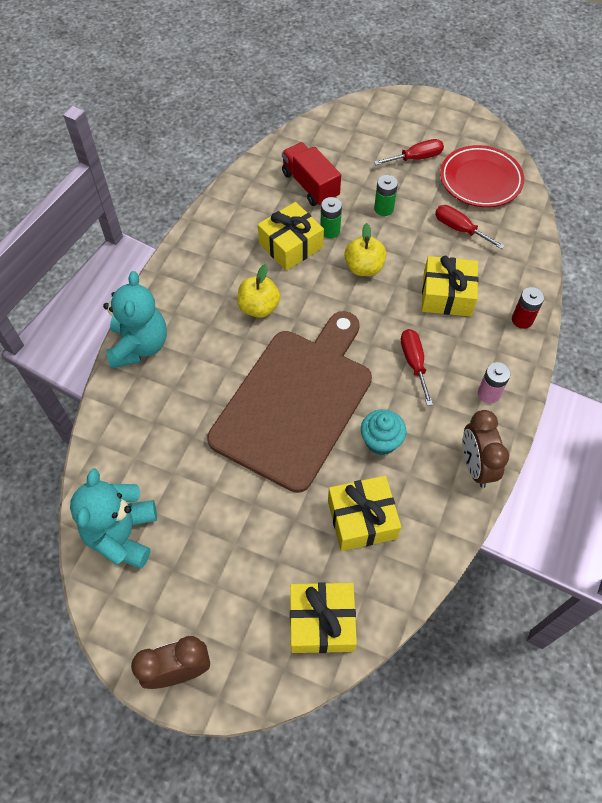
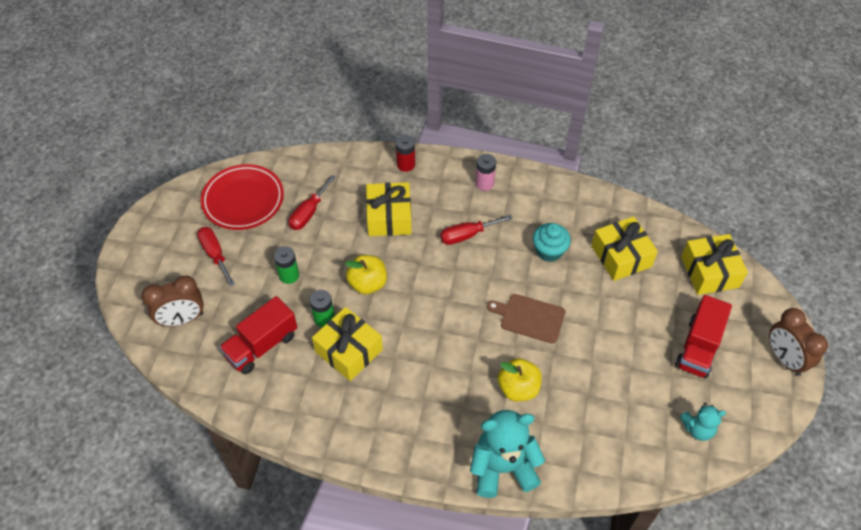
camera: 100 degrees left, 5 degrees down
turquoise teddy bear [70,468,157,568] -> turquoise teddy bear [680,403,726,441], size x0.54
brown cutting board [207,311,372,493] -> brown cutting board [487,294,565,344], size x0.41
yellow apple [237,264,280,318] -> yellow apple moved to [498,358,542,401]
brown clock [463,410,509,488] -> brown clock moved to [142,275,204,327]
none -> red truck [675,295,732,379]

